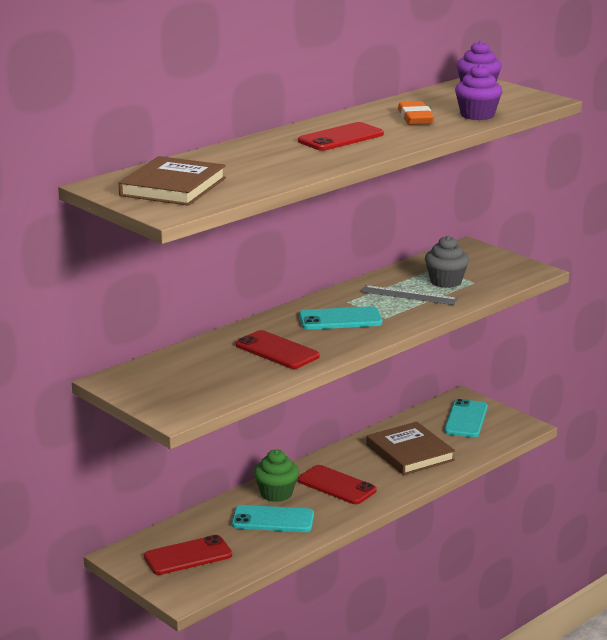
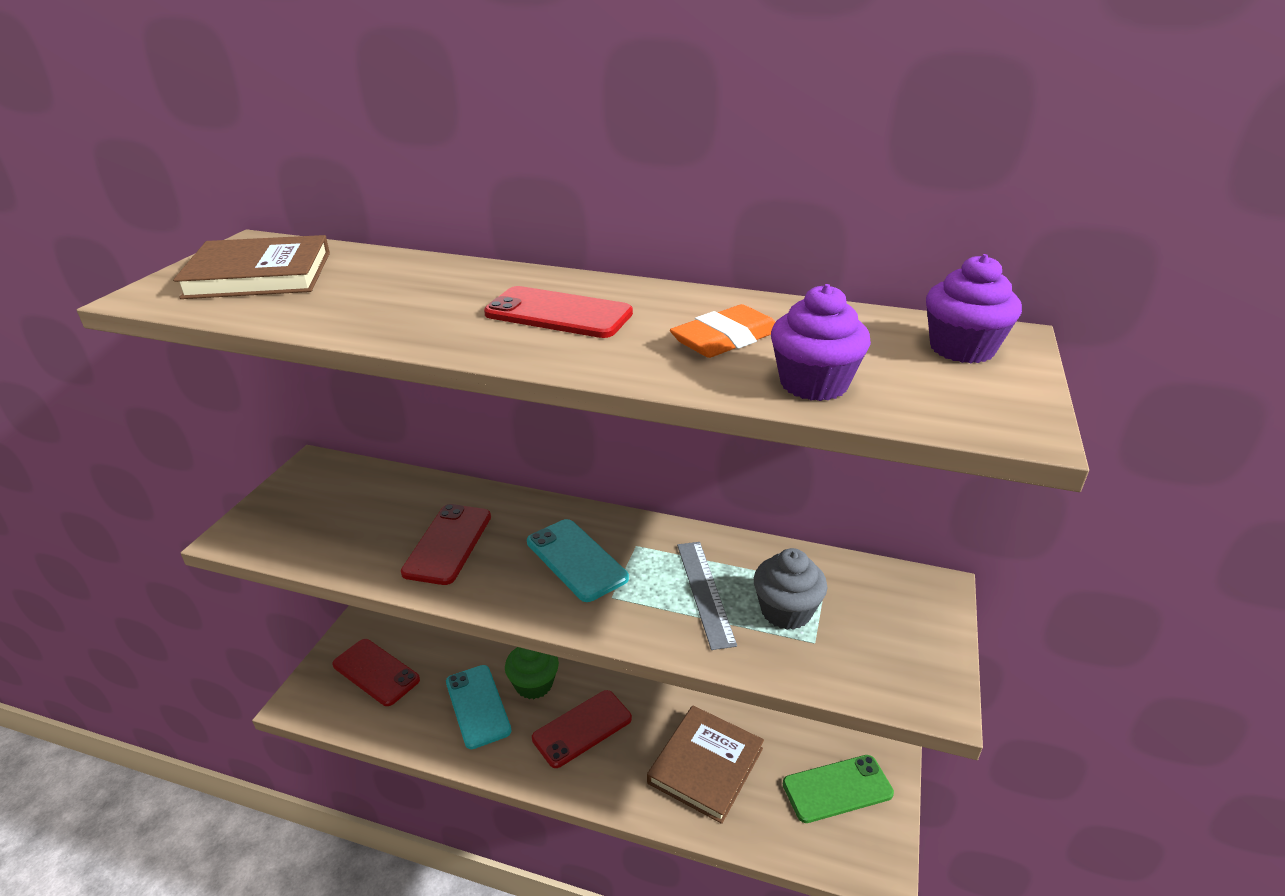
camera: 60 degrees right, 10 degrees up
red phone [298,465,377,504] -> red phone turned 45 degrees clockwise [532,690,632,768]
turquoise phone [444,399,488,437] -> green phone [783,755,894,823]

